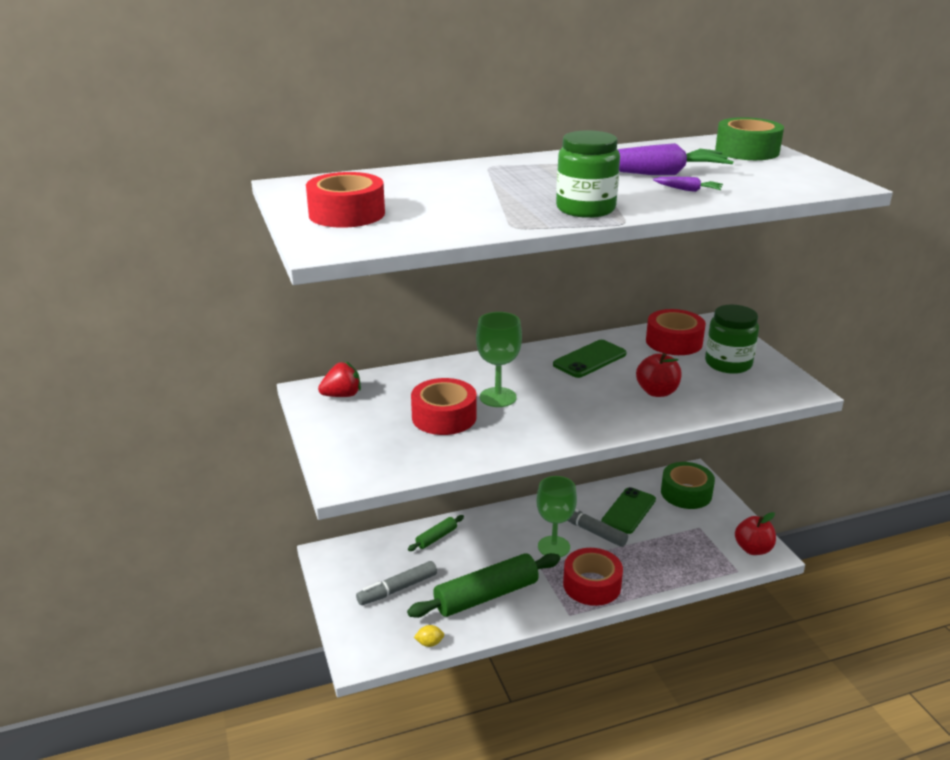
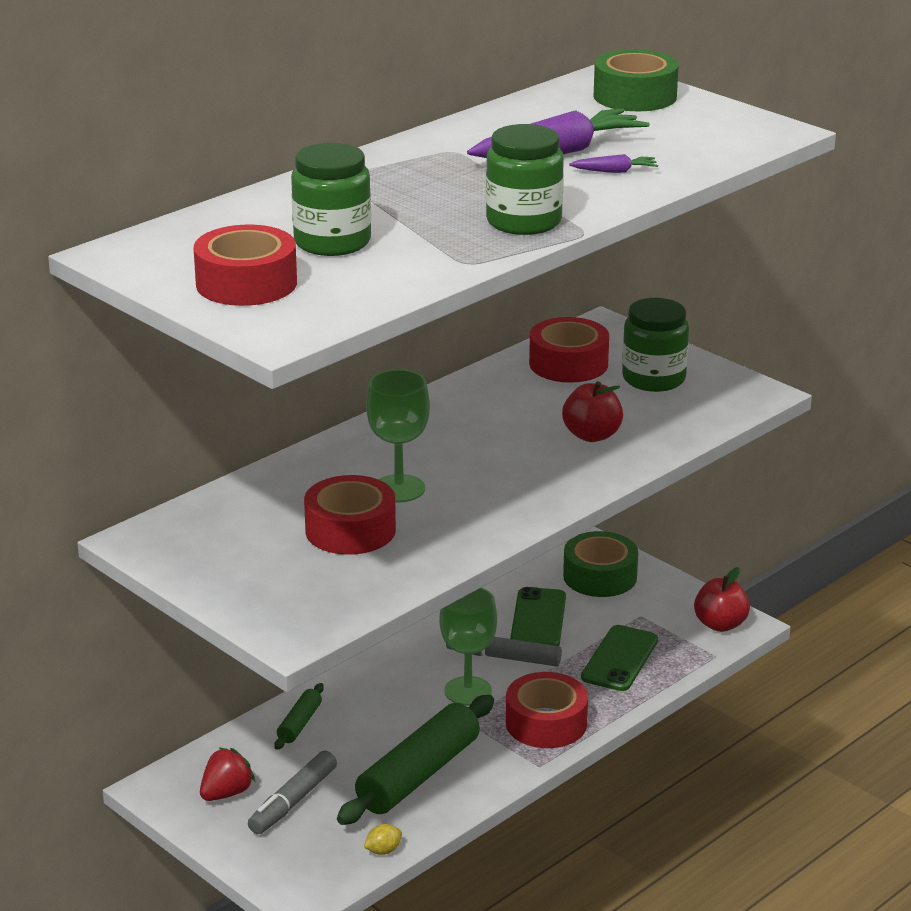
camera: 25 degrees left, 0 degrees up
red strawberry [318,362,361,397] -> red strawberry moved to [200,747,255,801]
green phone [553,340,627,378] -> green phone moved to [581,625,658,691]
none -> green jar [291,143,371,256]

